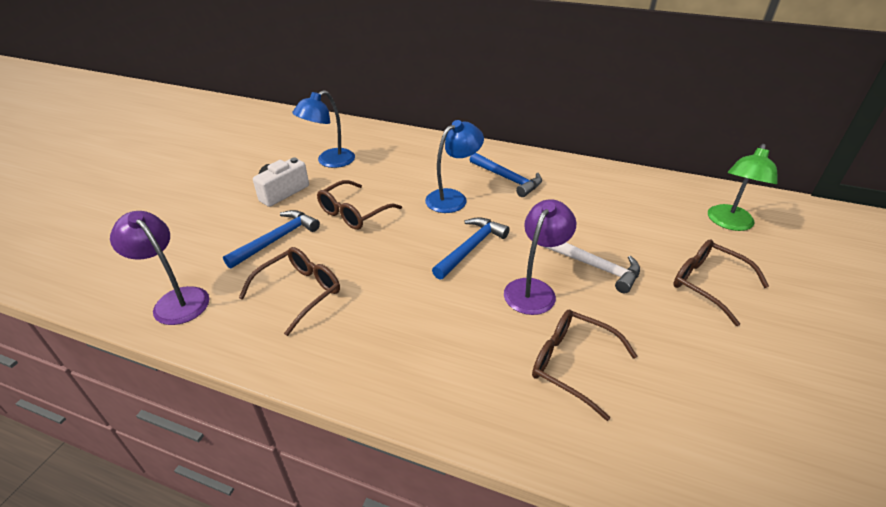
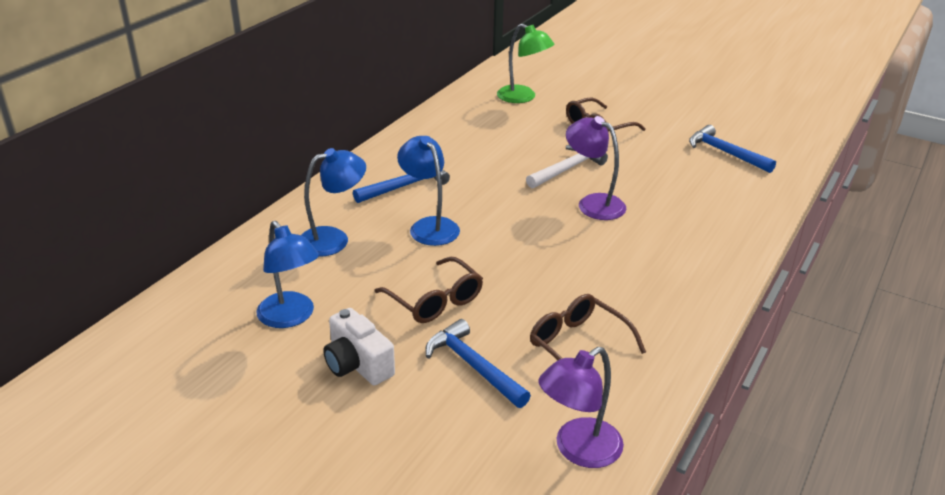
camera: 80 degrees left, 5 degrees down
blue hammer [432,217,510,280] -> blue hammer moved to [689,125,776,173]
brown glasses [532,310,637,421] -> none
none -> blue lamp [301,148,366,257]

